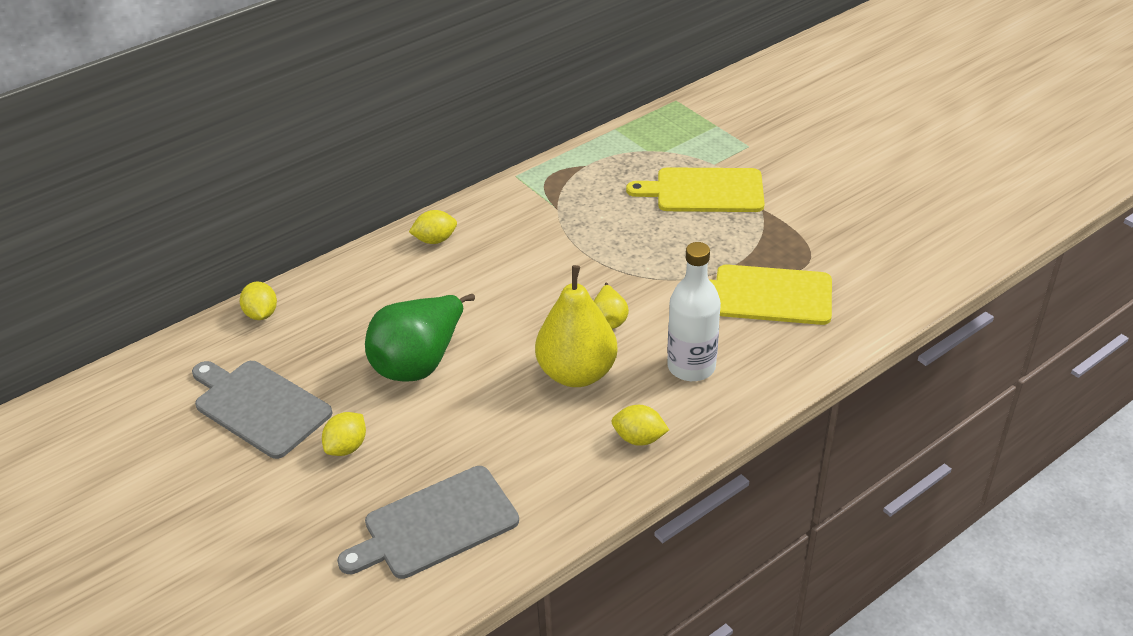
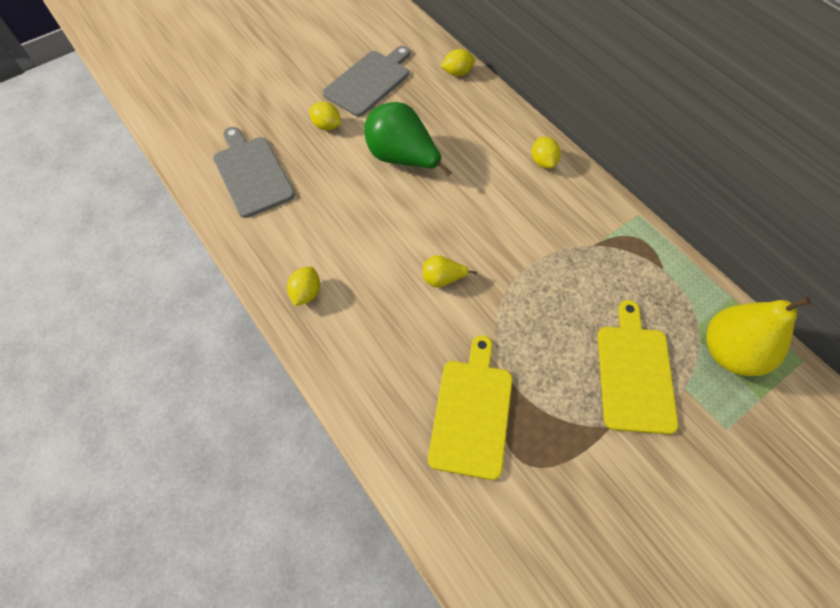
camera: 90 degrees right, 20 degrees up
yellow pear [535,265,618,387] -> yellow pear moved to [706,297,812,376]
white bottle [667,242,721,381] -> none

